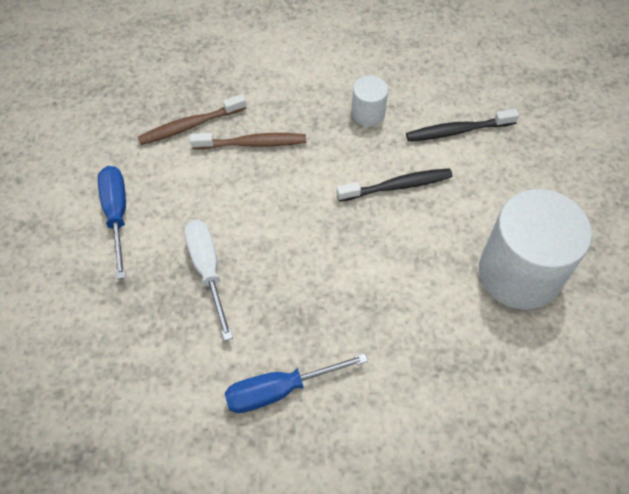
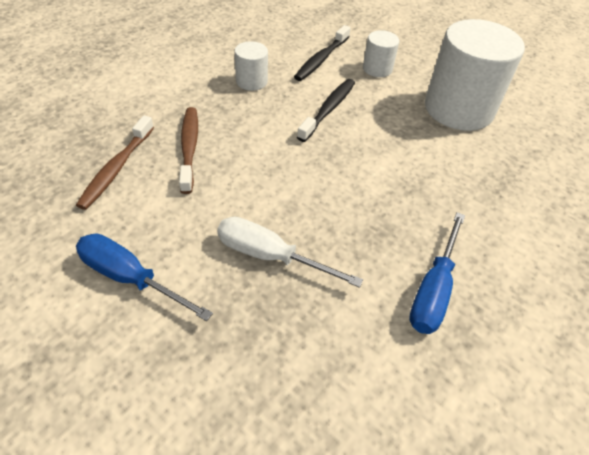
camera: 50 degrees left, 10 degrees down
brown toothbrush [190,133,306,149] -> brown toothbrush turned 45 degrees counterclockwise [179,107,198,194]
none -> white cylinder [363,30,399,77]

